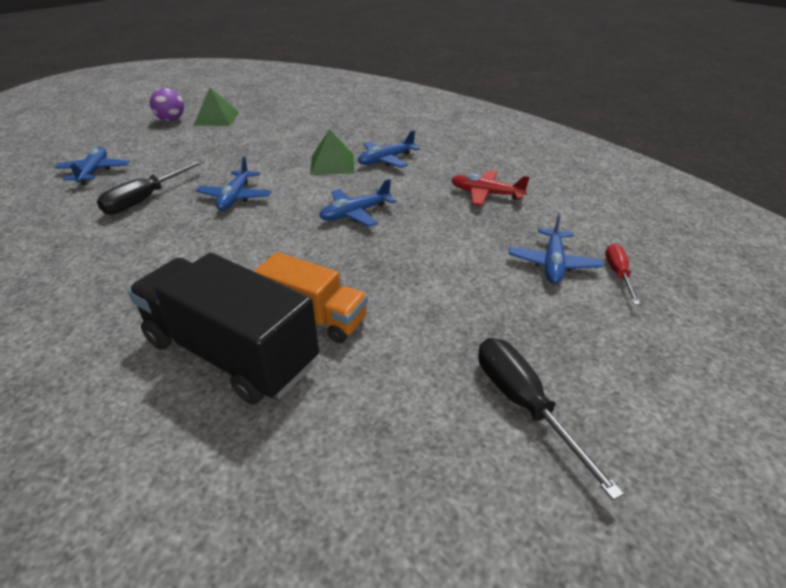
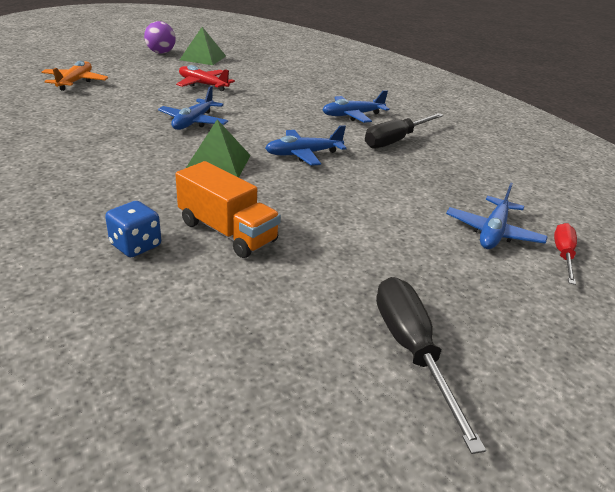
camera: 10 degrees right, 5 degrees down
blue plane [54,147,129,185] -> orange plane [42,61,108,91]
black screwdriver [97,160,204,215] -> black screwdriver moved to [365,113,444,149]
black truck [128,253,319,404] -> blue dice [105,201,161,257]
green pyramid [310,129,355,175] -> green pyramid moved to [186,120,251,178]
red plane [451,170,530,206] -> red plane moved to [176,65,235,91]

